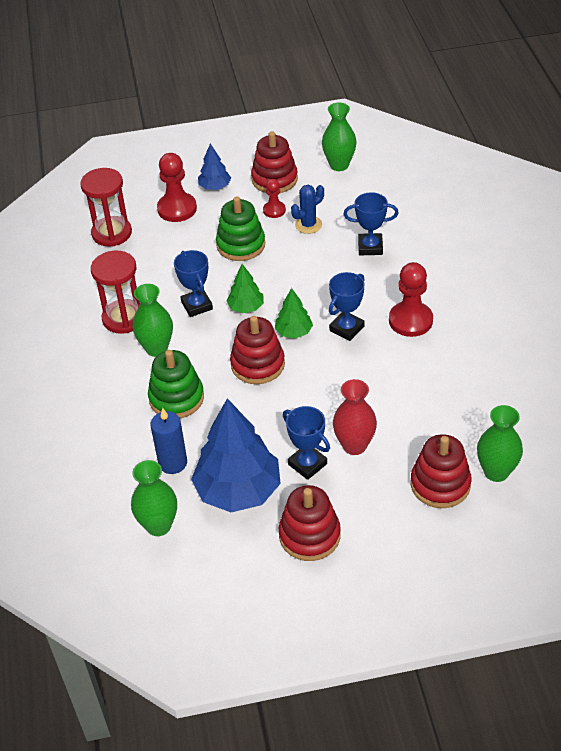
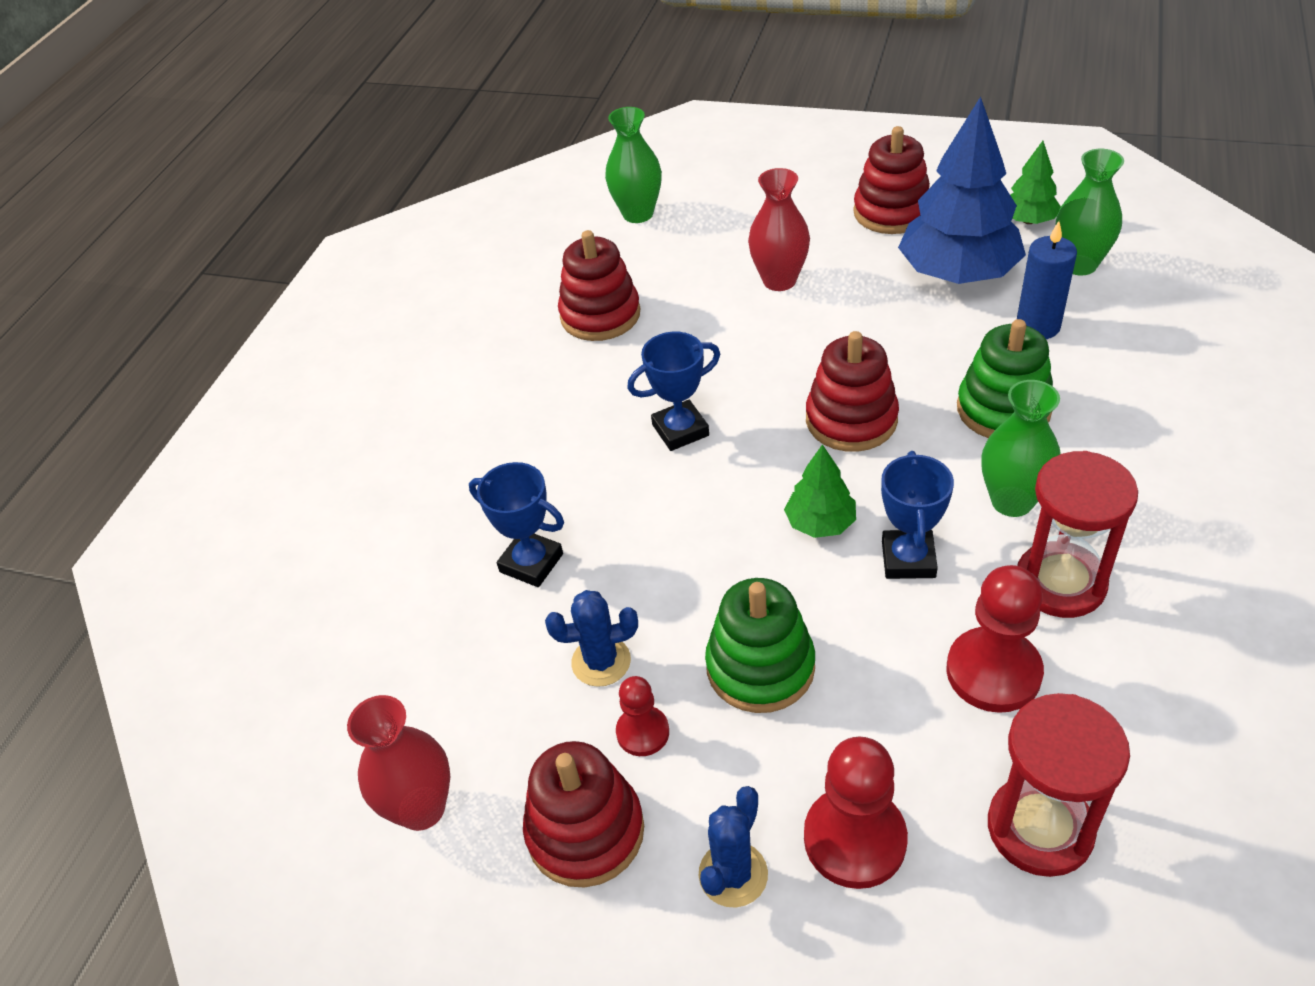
camera: 150 degrees left, 0 degrees up
blue tree [198,144,231,190] -> blue cactus [699,786,768,908]
green tree [275,288,313,338] -> green tree moved to [1010,141,1061,224]
blue trophy [283,406,330,480] -> none
green vase [322,103,357,171] -> red vase [347,695,450,831]
red pawn [389,262,433,337] -> red pawn moved to [946,565,1044,713]
red stacking toy [411,434,472,508] -> red stacking toy moved to [558,230,640,341]

